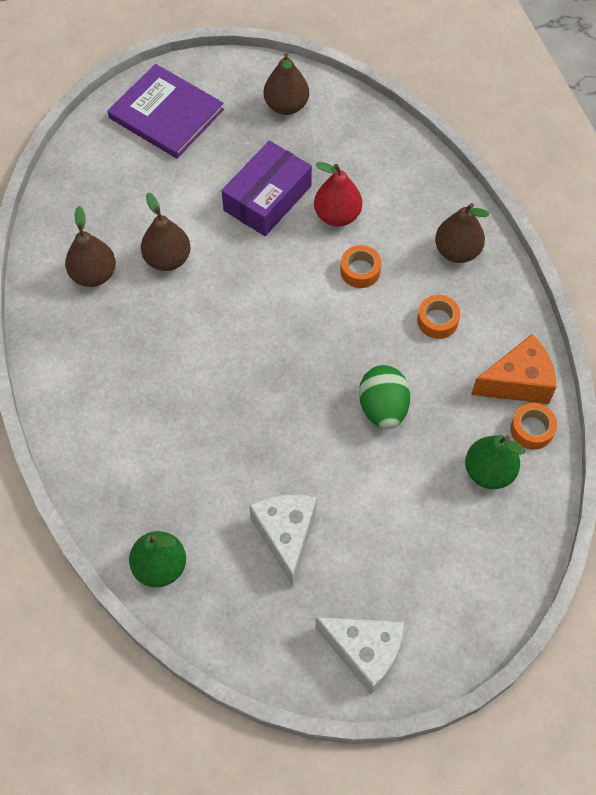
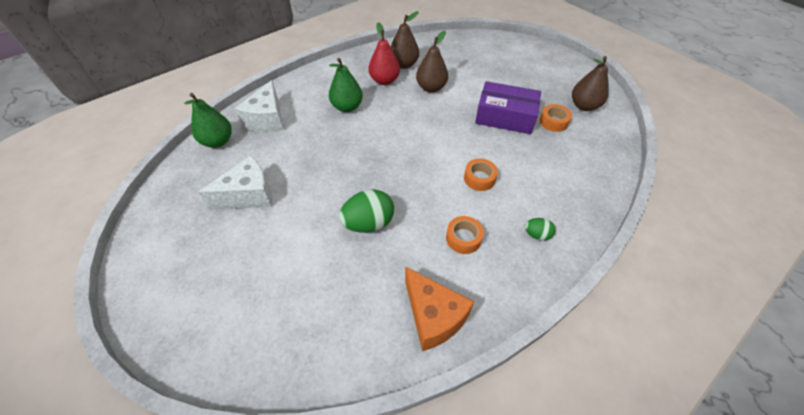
camera: 70 degrees right, 10 degrees down
purple book [108,64,224,158] -> none
red pear [314,162,362,227] -> red pear moved to [368,22,400,85]
white cheese [315,617,404,695] -> white cheese moved to [235,80,284,132]
brown pear [435,203,489,263] -> green egg [525,218,556,240]
green pear [465,435,525,489] -> green pear moved to [329,58,363,112]
orange tape [510,403,557,450] -> orange tape moved to [540,104,572,132]

